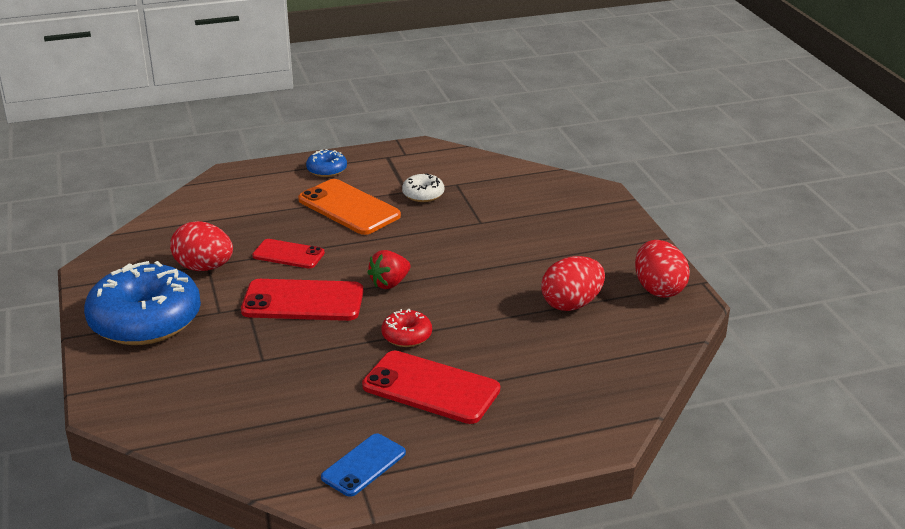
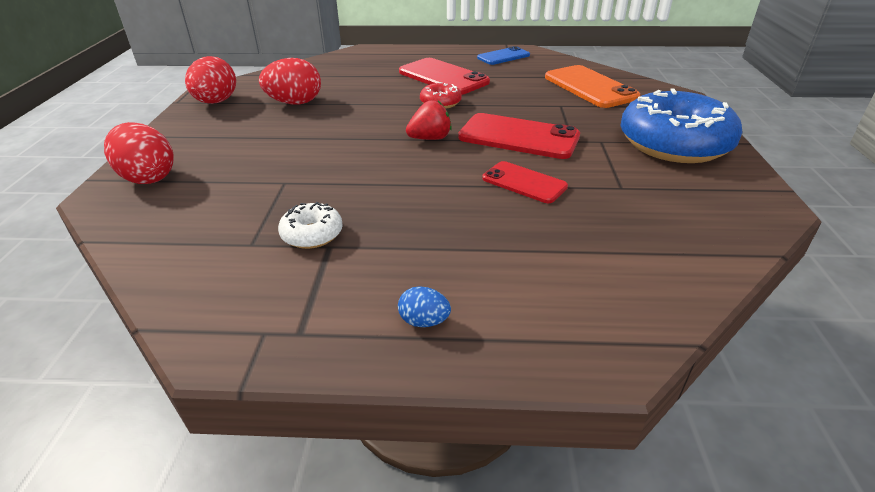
camera: 160 degrees left, 5 degrees up
red egg [170,221,233,271] -> red egg moved to [104,122,174,184]
orange phone [298,179,401,235] -> orange phone moved to [545,65,641,108]
blue donut [306,149,347,177] -> blue egg [398,286,451,327]

